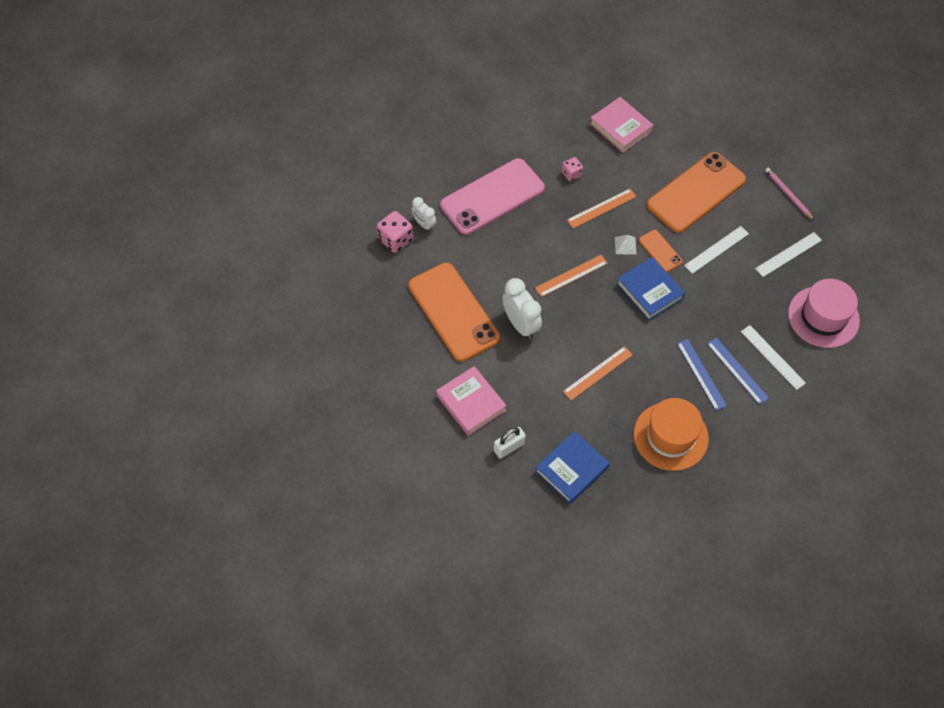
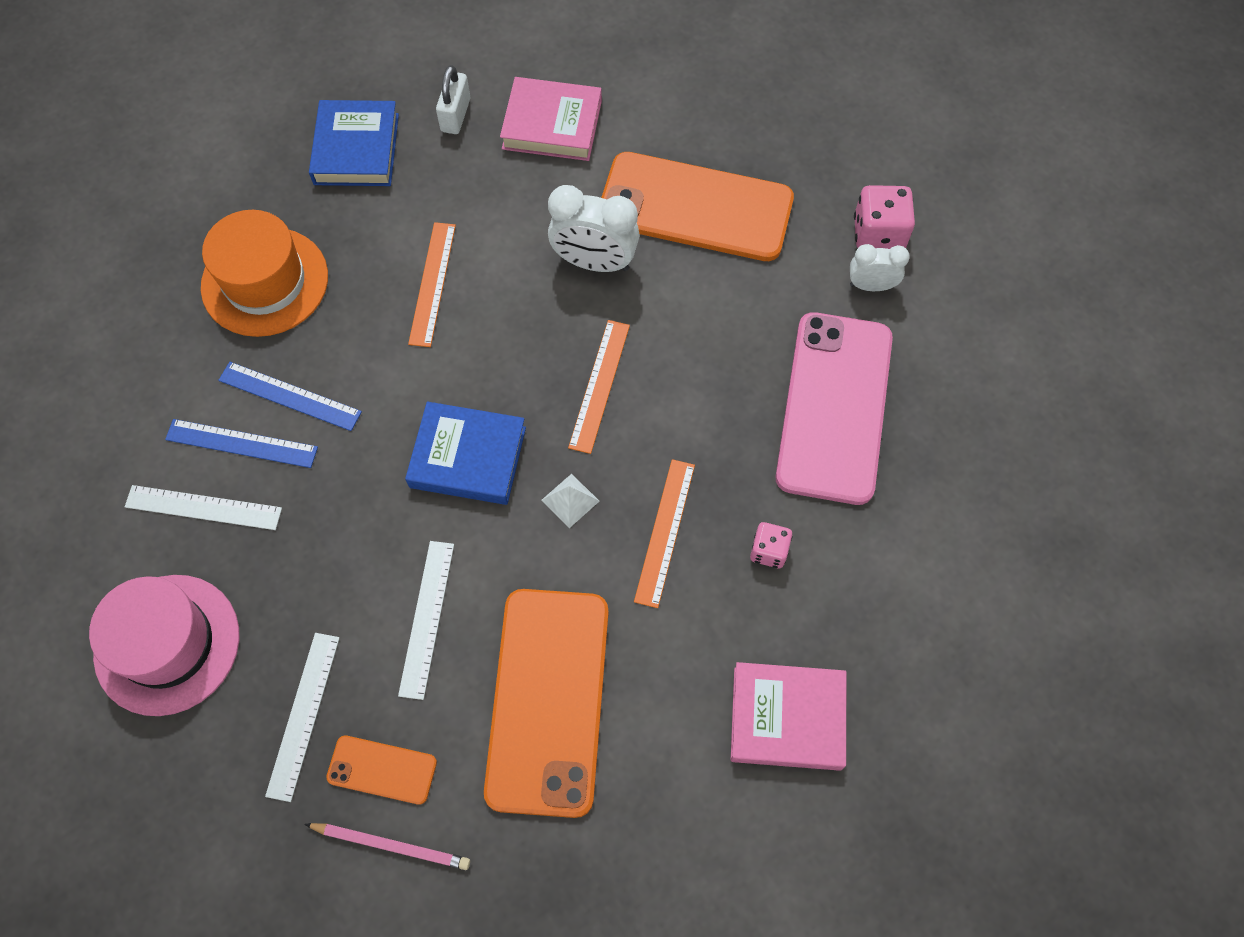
camera: 135 degrees right, 5 degrees up
orange phone [639,230,683,272] -> orange phone moved to [326,735,437,805]

